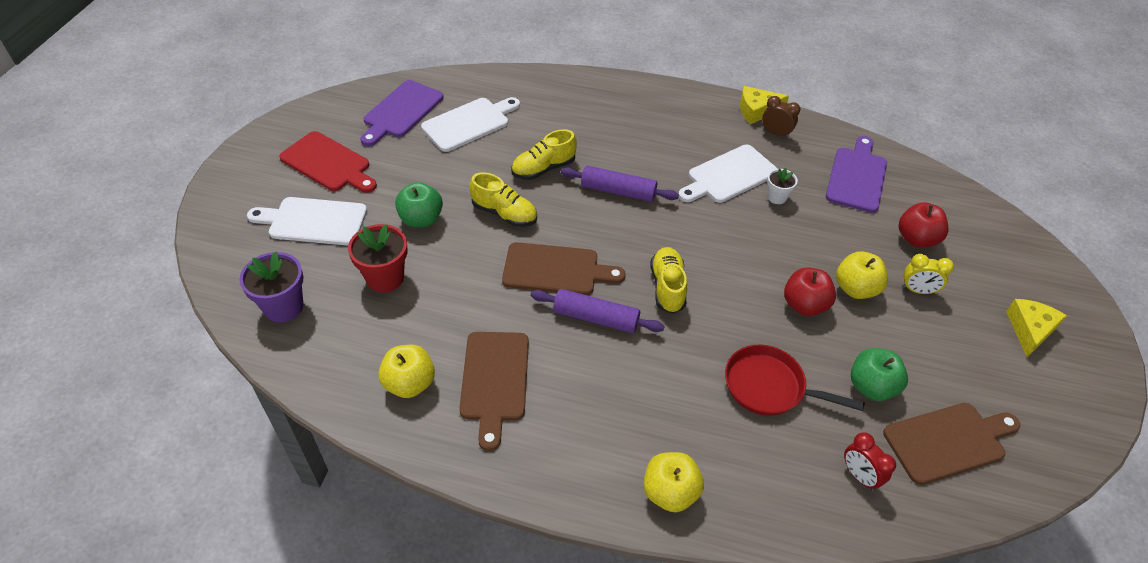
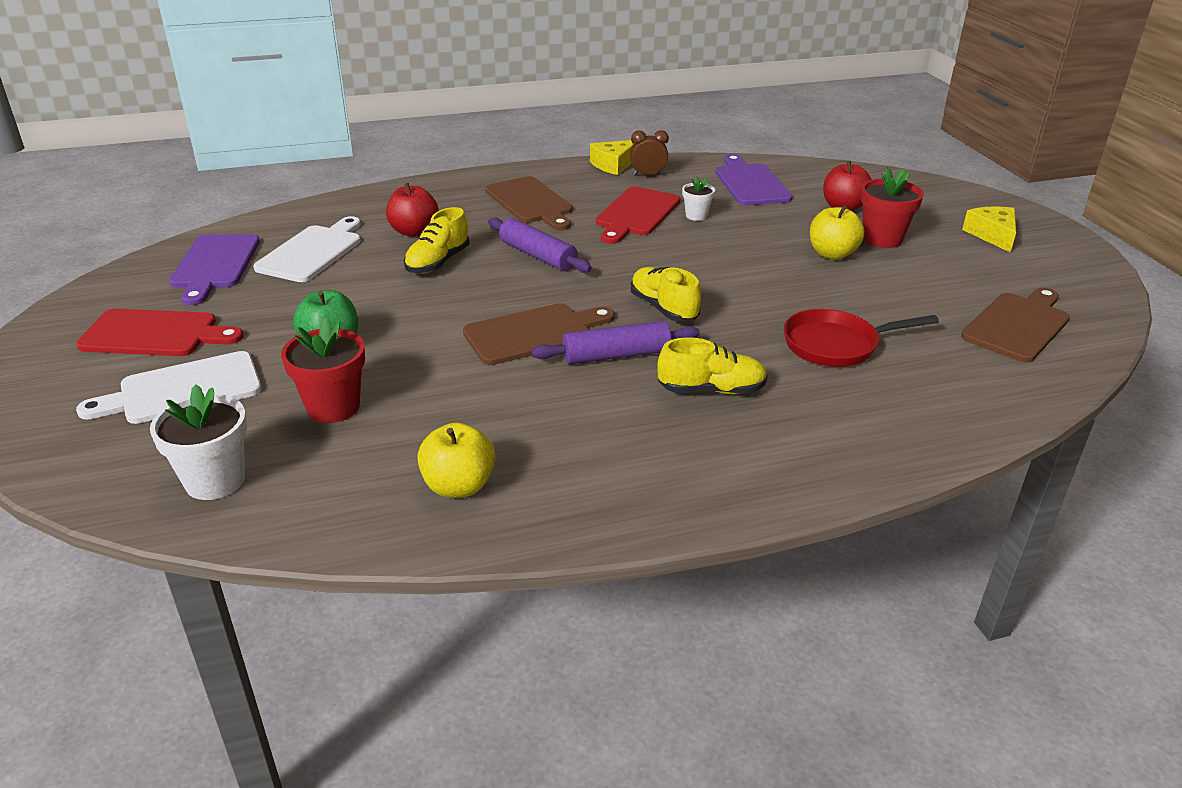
camera: 30 degrees left, 15 degrees down
purple flower pot [239,252,303,322] -> white flower pot [150,384,247,500]
brown cutting board [459,332,529,451] -> brown cutting board moved to [485,176,573,230]
yellow shoe [470,172,537,227] -> yellow shoe moved to [657,337,768,394]
purple rolling pin [561,165,679,202] -> purple rolling pin turned 60 degrees clockwise [488,218,592,273]
yellow apple [644,452,704,512] -> none
white cutting board [679,145,777,203] -> red cutting board [596,187,680,244]
red apple [784,267,836,316] -> red apple moved to [386,183,439,237]
red clock [844,432,896,491] -> none
green apple [851,348,908,401] -> none
yellow clock [902,254,954,294] -> red flower pot [860,167,924,248]

